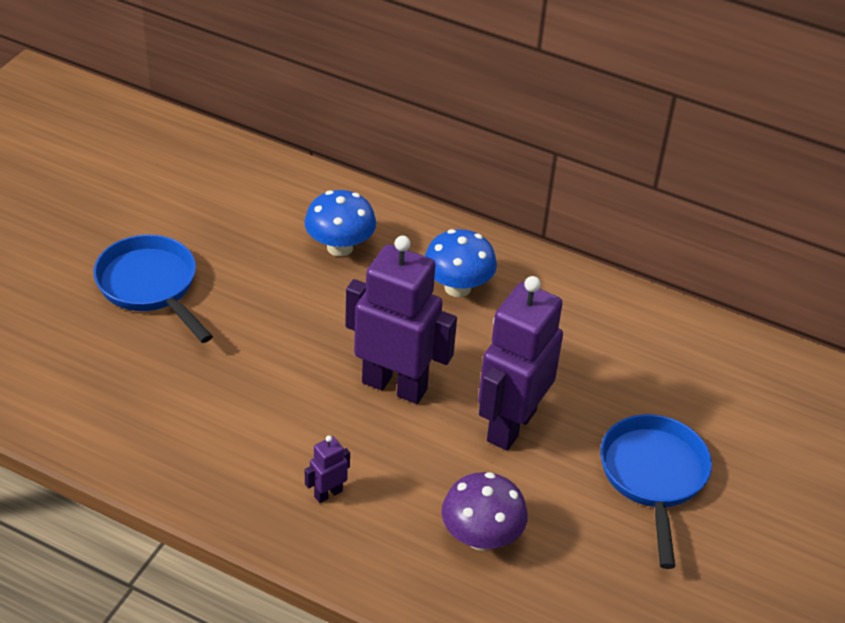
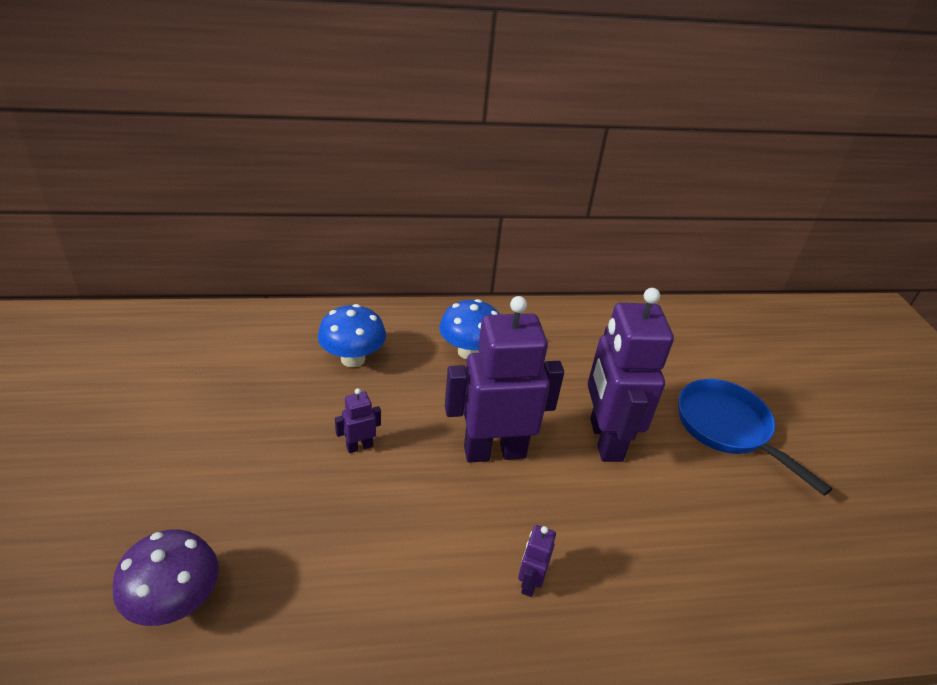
camera: 35 degrees left, 5 degrees down
blue pan [93,235,213,343] -> none
purple mushroom [441,472,528,551] -> purple mushroom moved to [113,530,219,626]
none -> purple robot [335,388,381,453]

